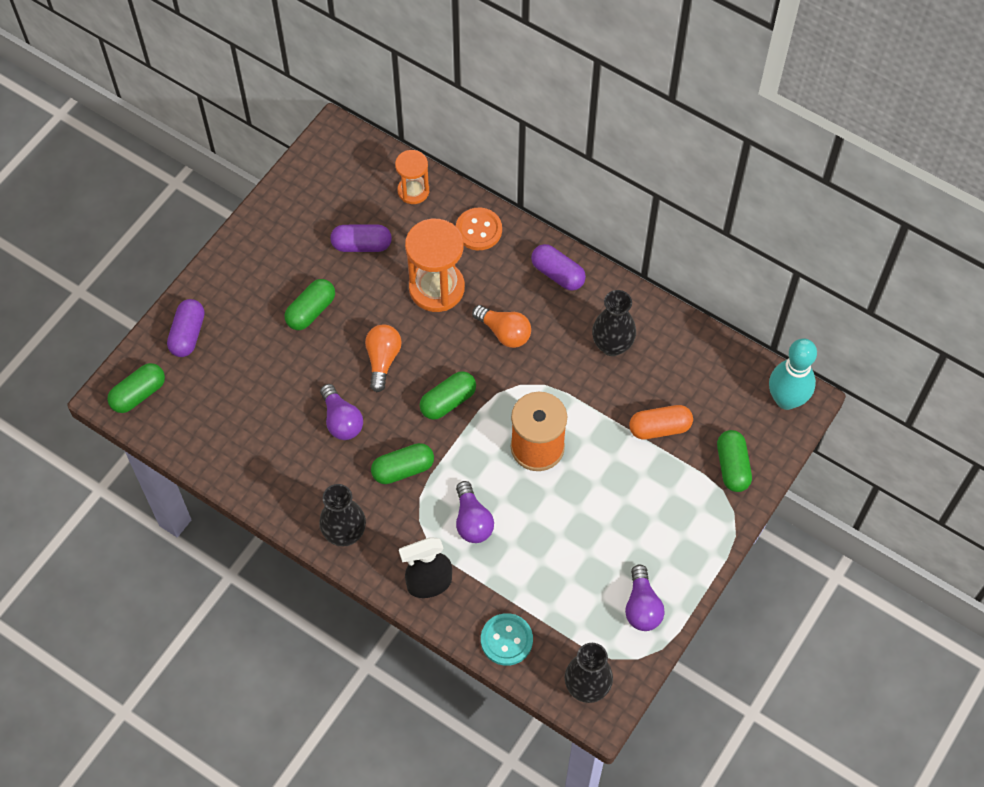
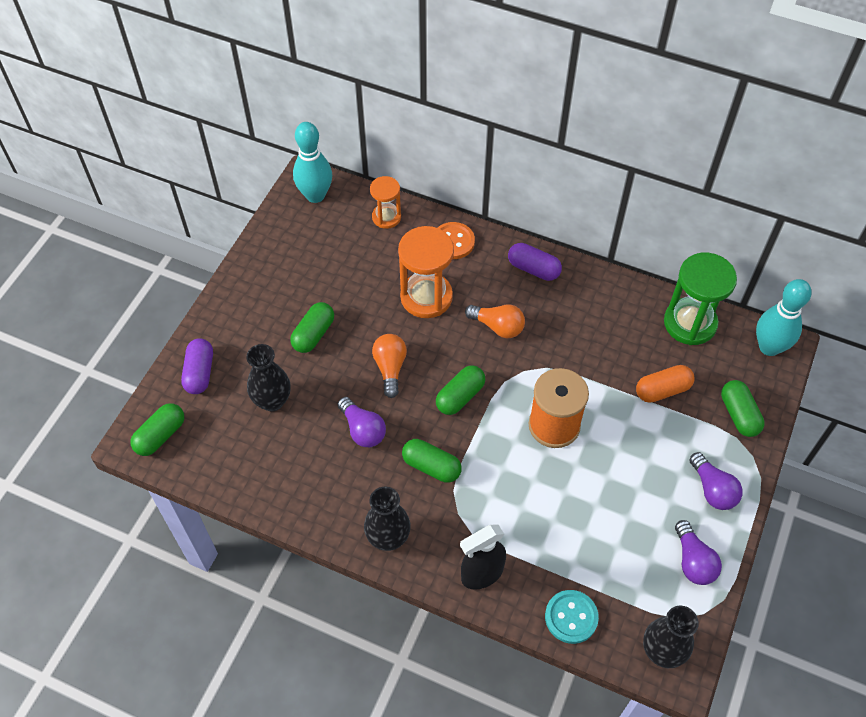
camera: 10 degrees left, 5 degrees down
purple capsule [330,224,392,252] -> none
green capsule [371,443,434,484] -> green capsule turned 60 degrees clockwise [402,439,462,483]
purple light bulb [456,481,494,543] -> purple light bulb moved to [689,452,743,510]
black vase [592,290,636,356] -> black vase moved to [246,344,291,411]
none -> turquoise bowling pin [293,122,332,203]
none -> green hourglass [664,253,737,345]

